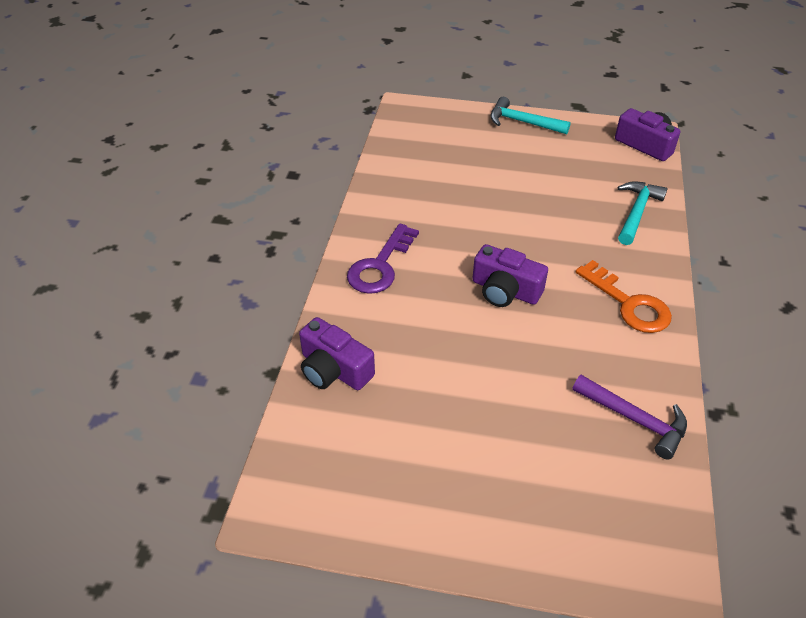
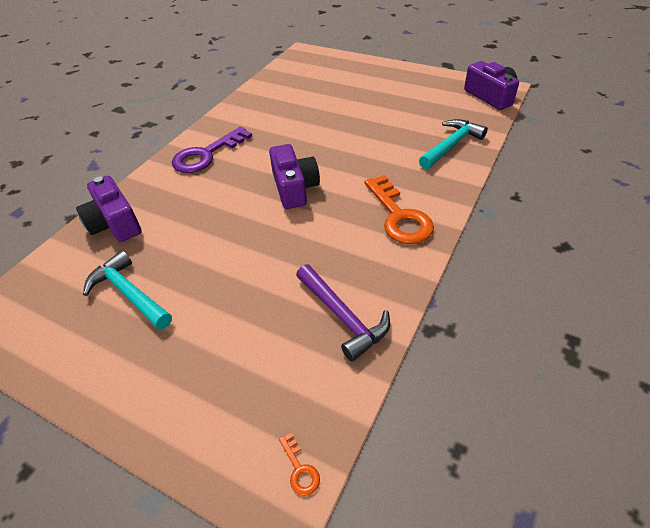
camera: 20 degrees right, 0 degrees up
purple camera [472,244,548,307] -> purple camera turned 150 degrees counterclockwise [269,144,320,209]
turquoise hammer [490,97,571,134] -> turquoise hammer moved to [83,250,172,330]
none -> orange key [279,432,320,496]

